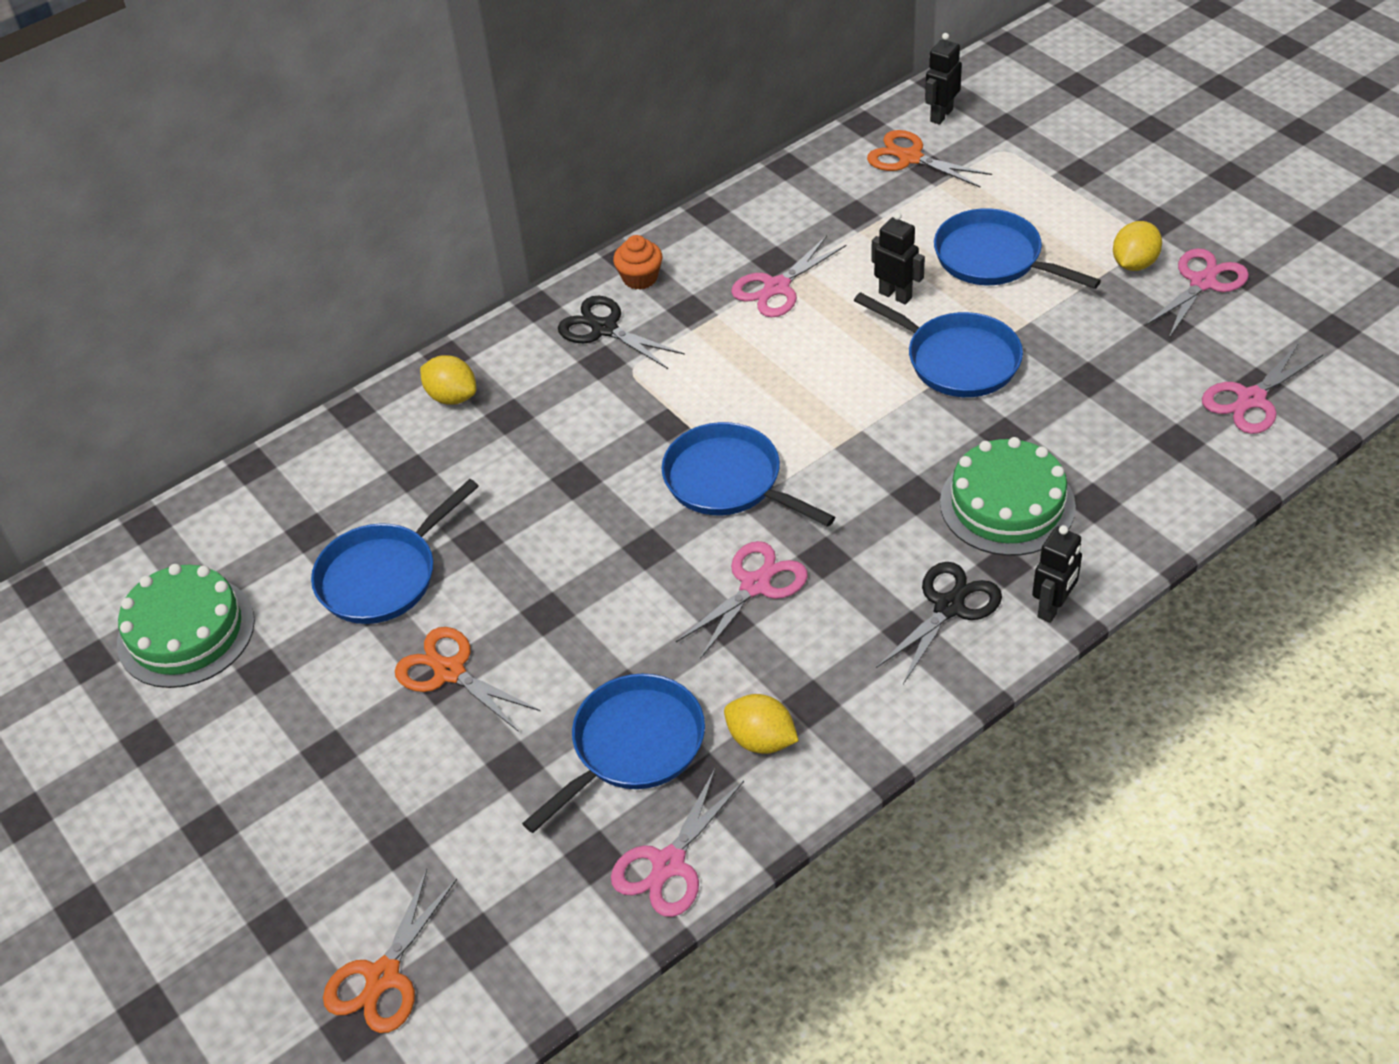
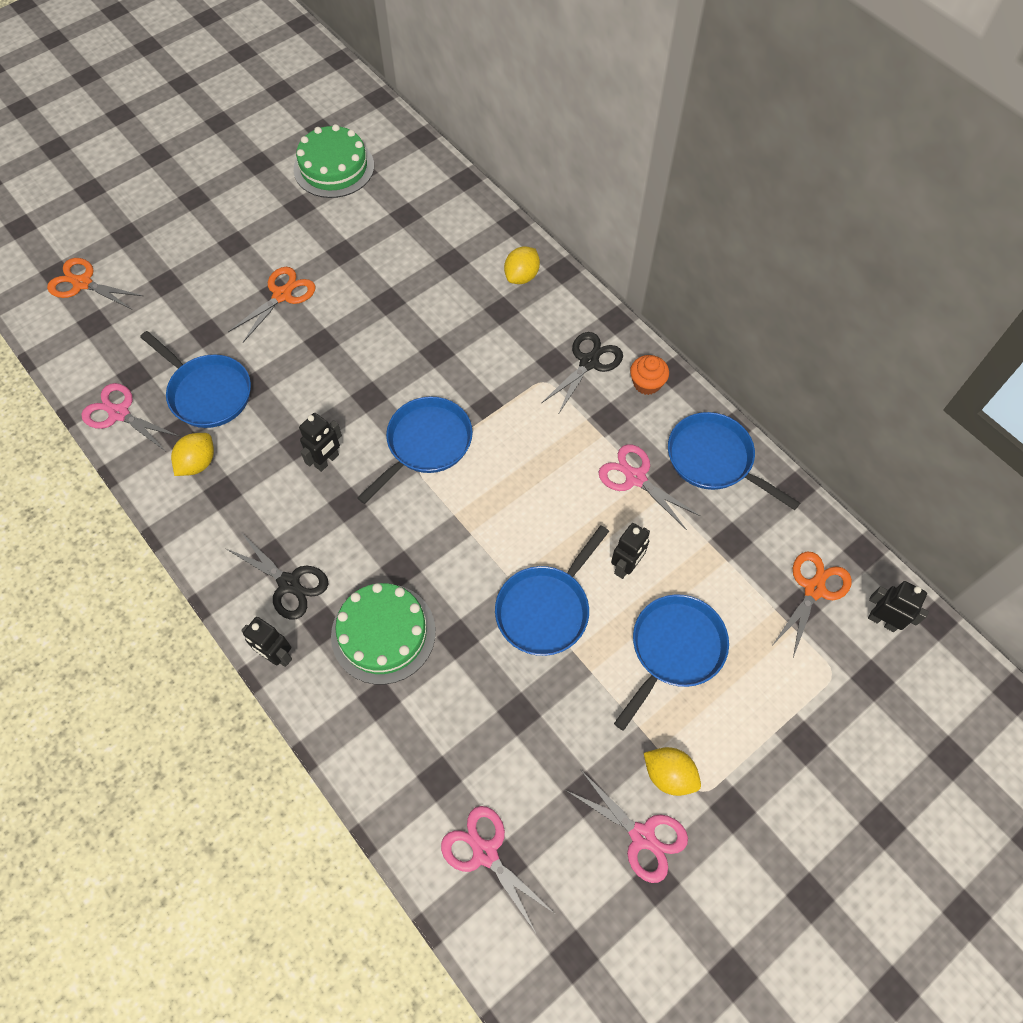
camera: 85 degrees right, 15 degrees up
blue pan [311,479,479,624] -> blue pan moved to [668,412,800,510]
pink scissors [676,541,808,659] -> black robot [299,413,342,472]

